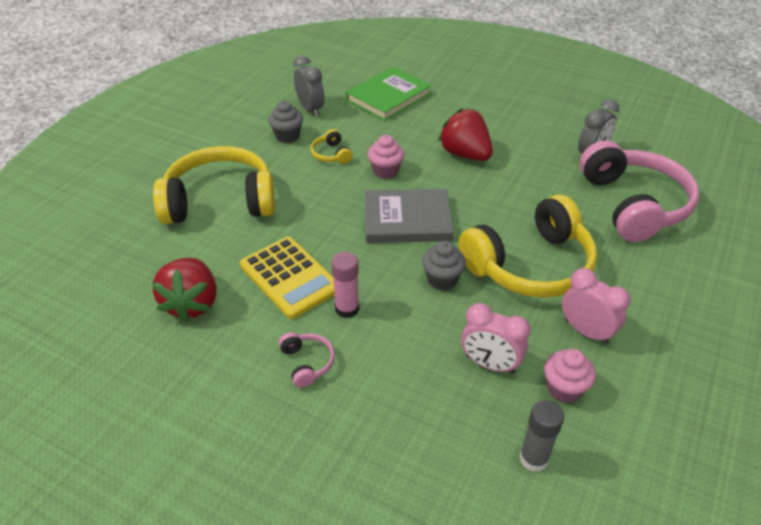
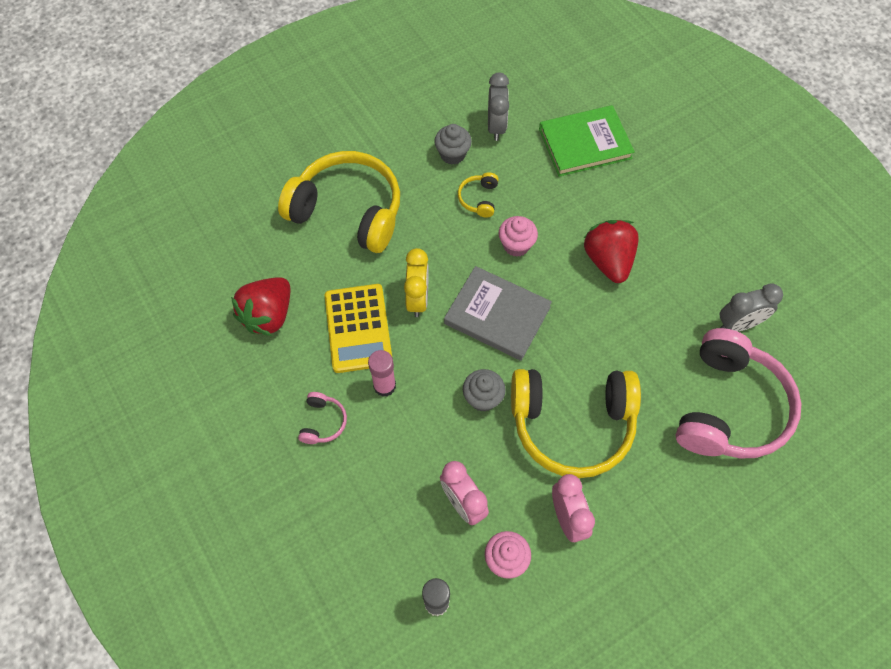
camera: 30 degrees right, 20 degrees up
none -> yellow clock [404,248,429,317]

